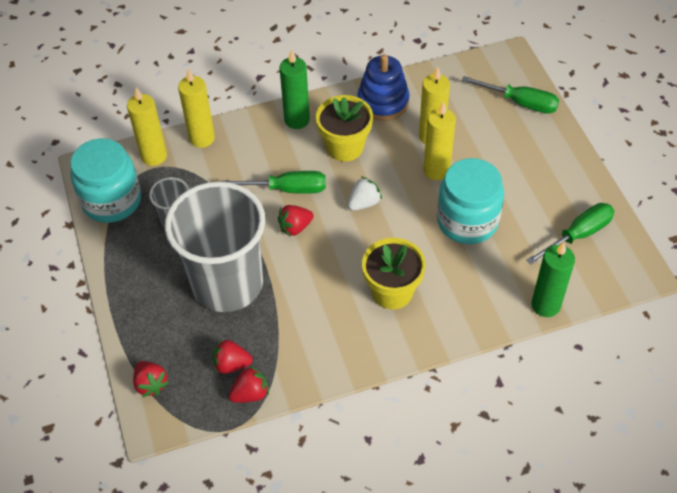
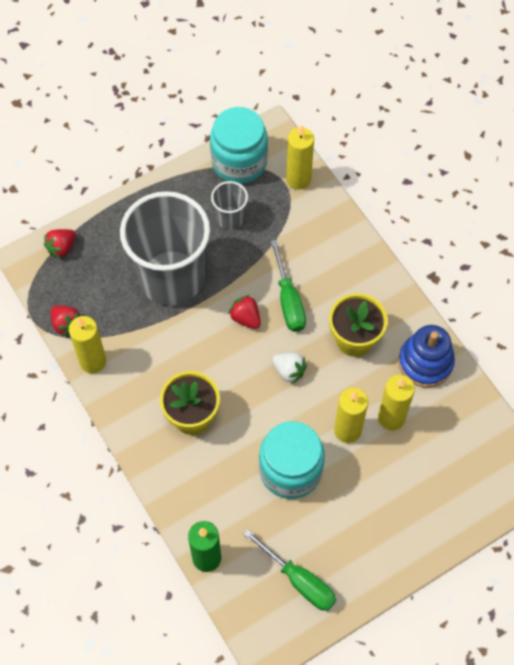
camera: 75 degrees right, 10 degrees up
yellow candle [178,68,215,148] -> yellow candle moved to [69,316,106,373]
red strawberry [212,339,253,374] -> none
green candle [279,49,310,129] -> none
green screwdriver [461,76,559,114] -> none

